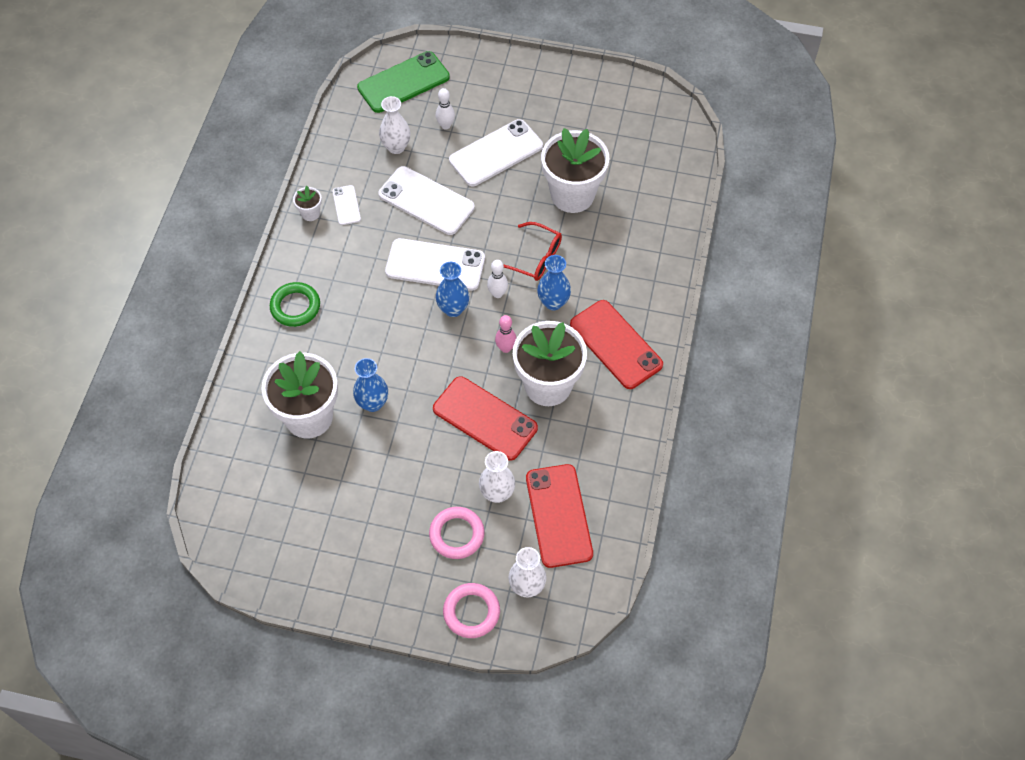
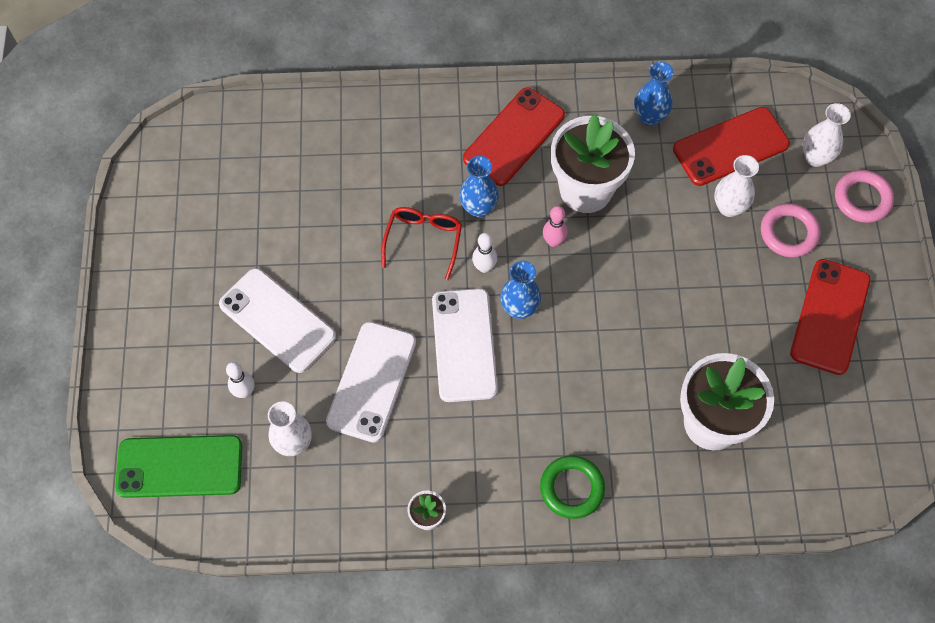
camera: 105 degrees left, 5 degrees up
white phone [332,185,361,225] -> none
blue vase [353,358,388,412] -> blue vase moved to [634,62,674,126]
green phone [357,51,450,113] -> green phone turned 45 degrees counterclockwise [115,435,243,498]
red phone [433,376,538,460] -> red phone moved to [790,259,870,375]
white flower pot [541,128,609,213] -> none

